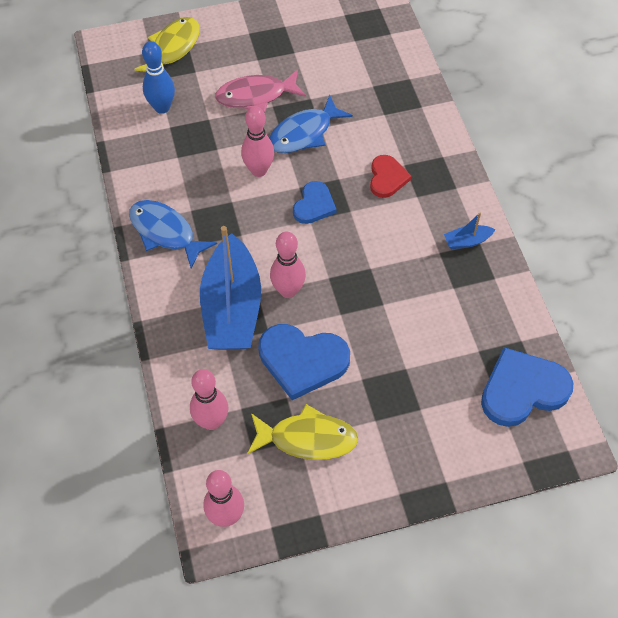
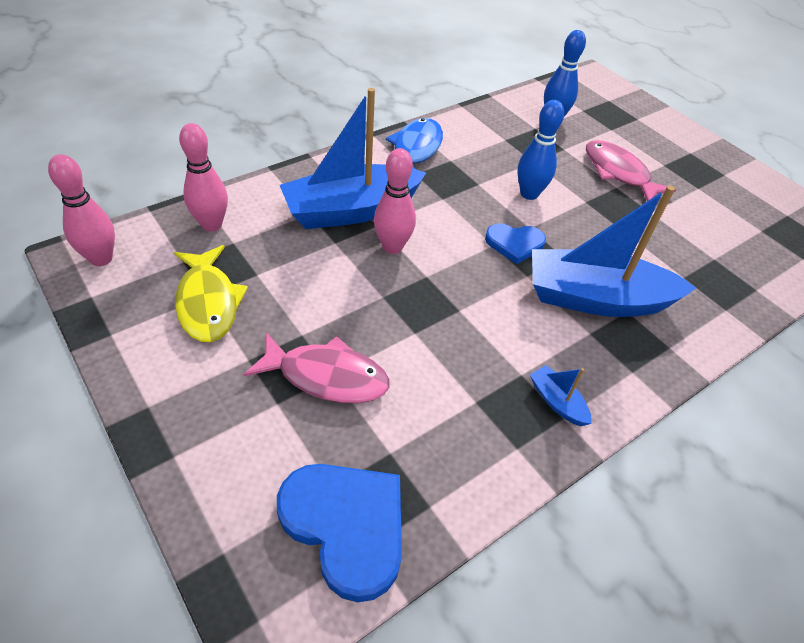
camera: 65 degrees right, 10 degrees down
yellow fish [134,17,200,72] -> none
pink bowling pin [241,106,274,177] -> blue bowling pin [517,100,564,200]
blue heart [258,324,350,400] -> none
blue fish [269,95,353,153] -> none
red heart [370,155,412,198] -> blue boat [532,185,696,317]
none -> pink fish [243,332,389,403]

